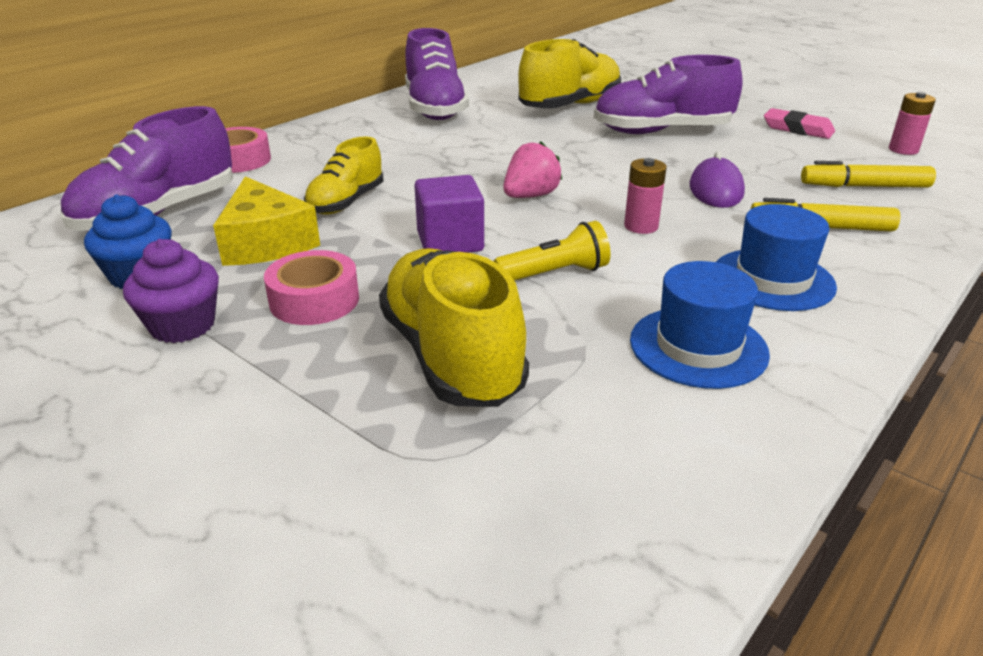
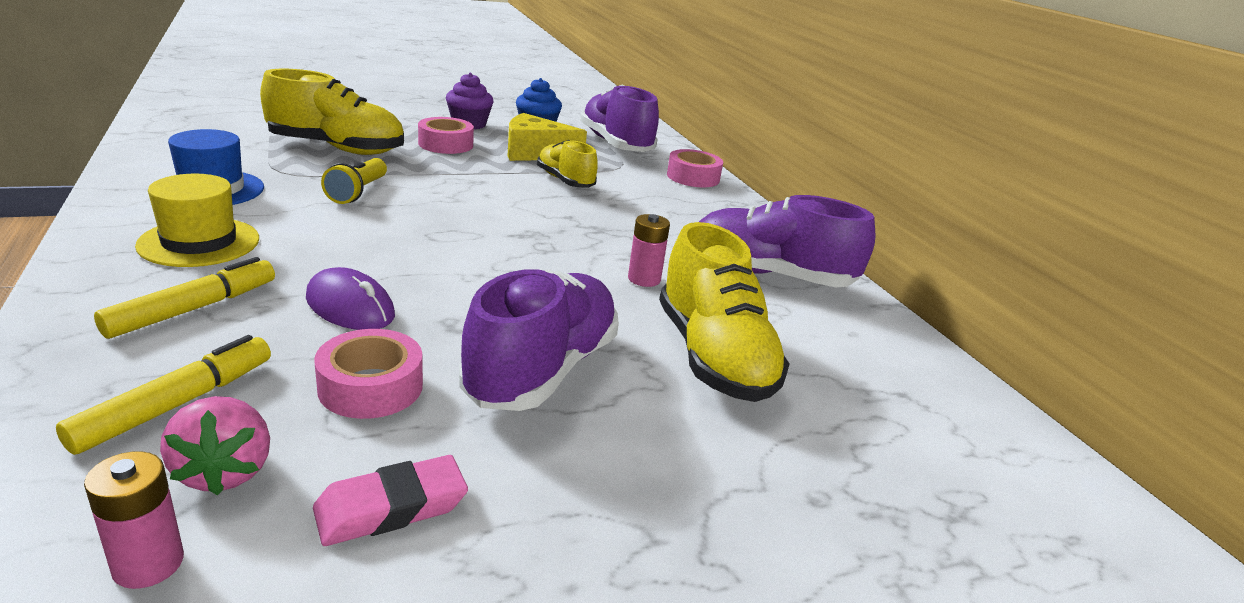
camera: 115 degrees right, 5 degrees down
purple cube [414,175,484,253] -> none
pink strawberry [503,141,562,198] -> pink strawberry moved to [160,396,270,495]
pink battery [624,158,667,234] -> pink battery moved to [628,214,670,287]
blue hat [716,204,837,311] -> yellow hat [135,173,259,267]
none -> pink tape [314,329,423,419]

